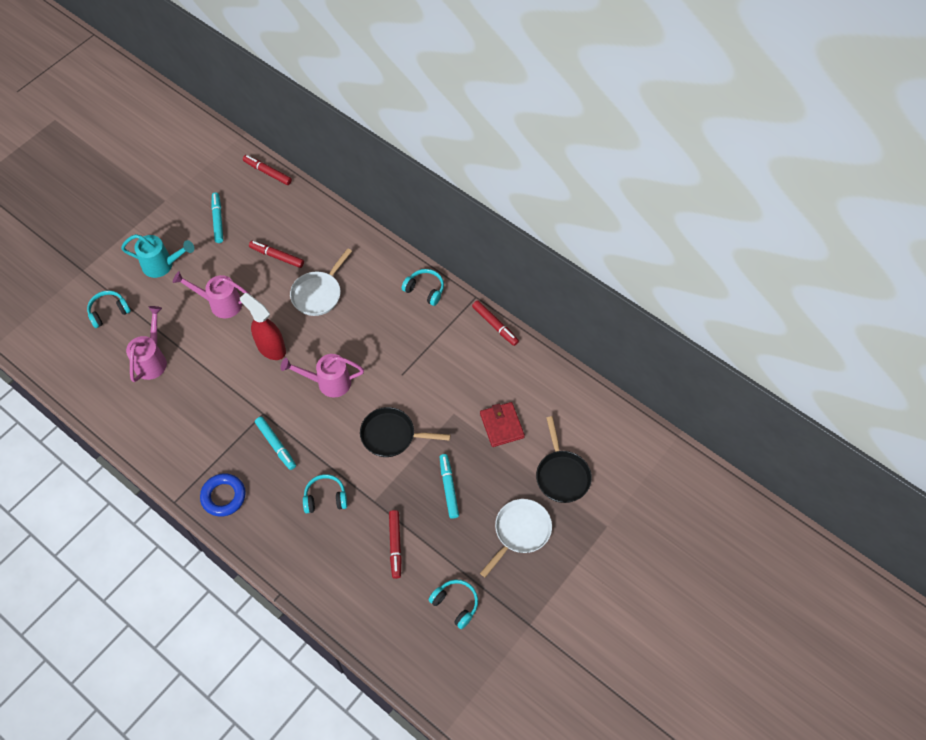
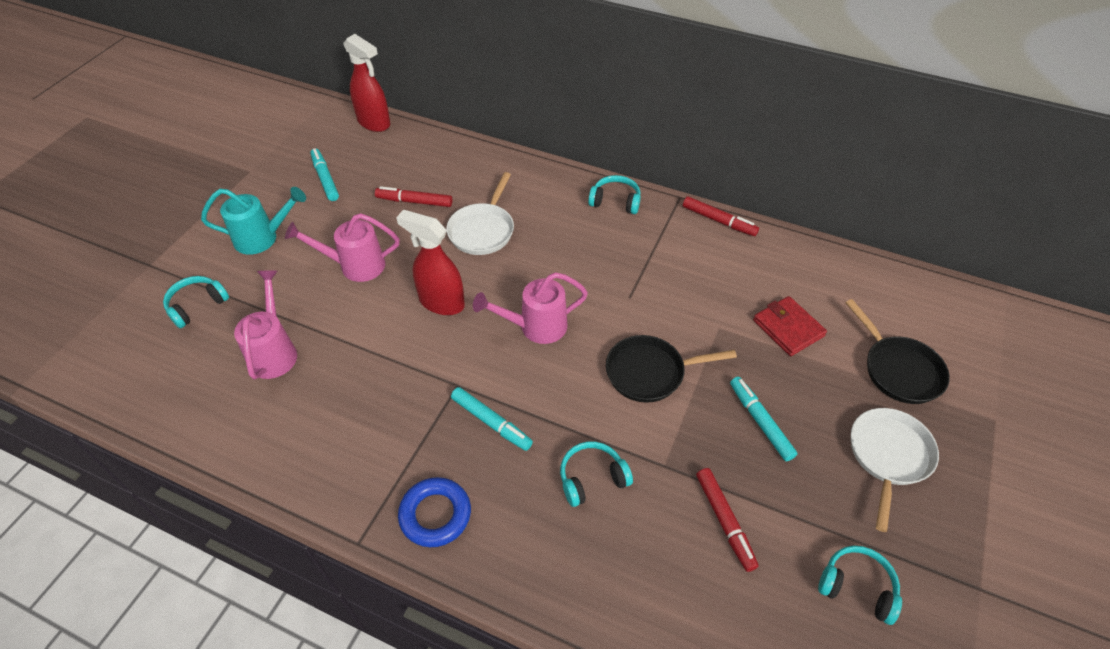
camera: 15 degrees left, 10 degrees down
red marker [243,155,292,185] -> red spray bottle [343,34,390,132]

